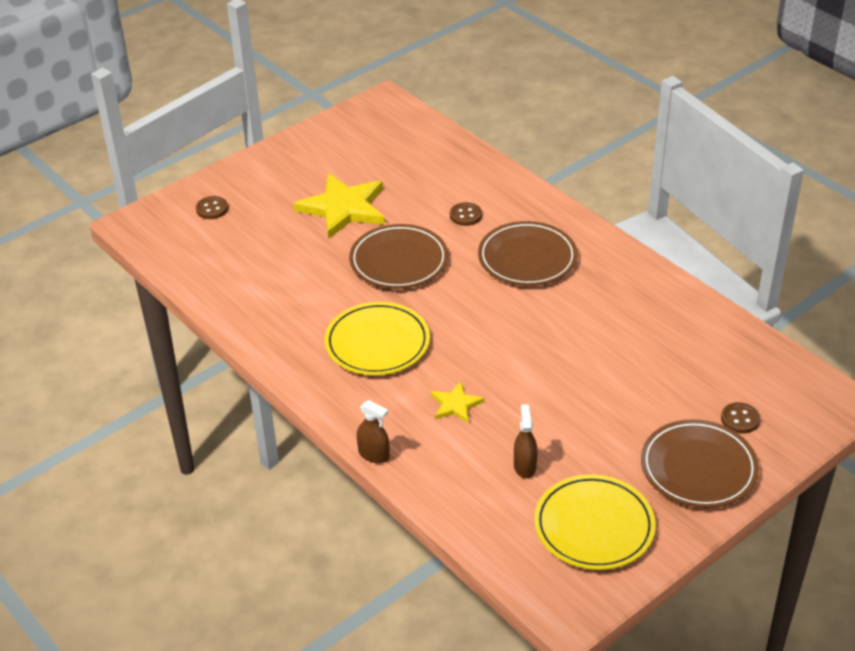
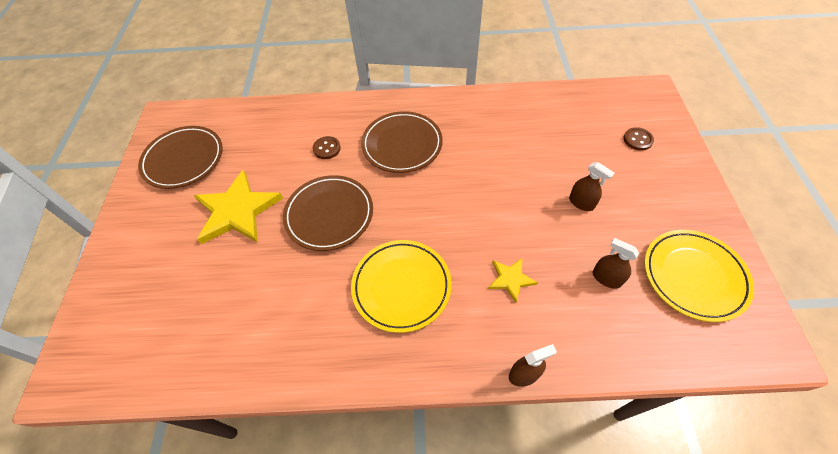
camera: 50 degrees left, 15 degrees up
brown button [196,196,228,219] -> none
brown plate [641,419,759,508] -> brown plate moved to [138,126,223,189]
none -> brown spray bottle [569,162,614,211]

